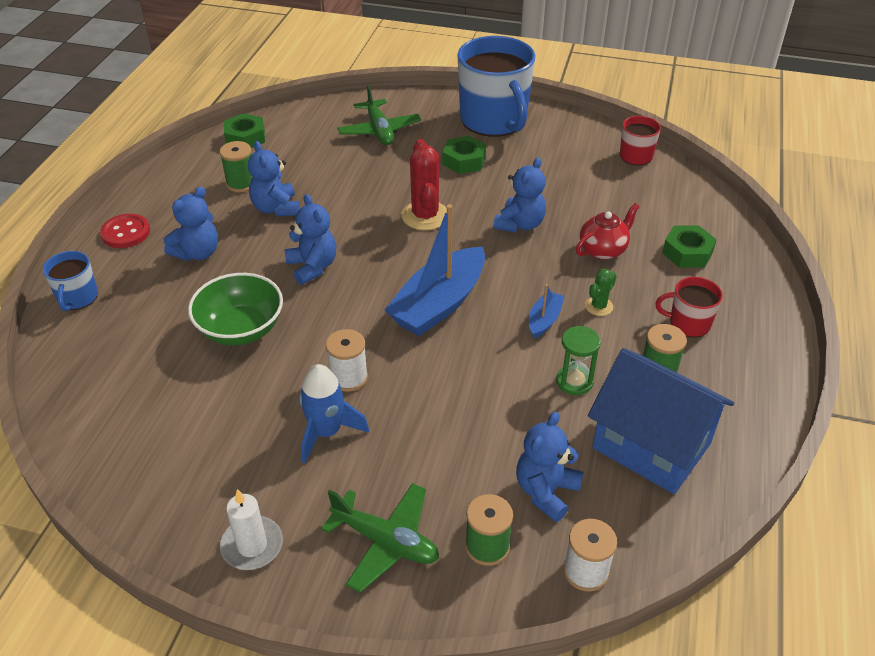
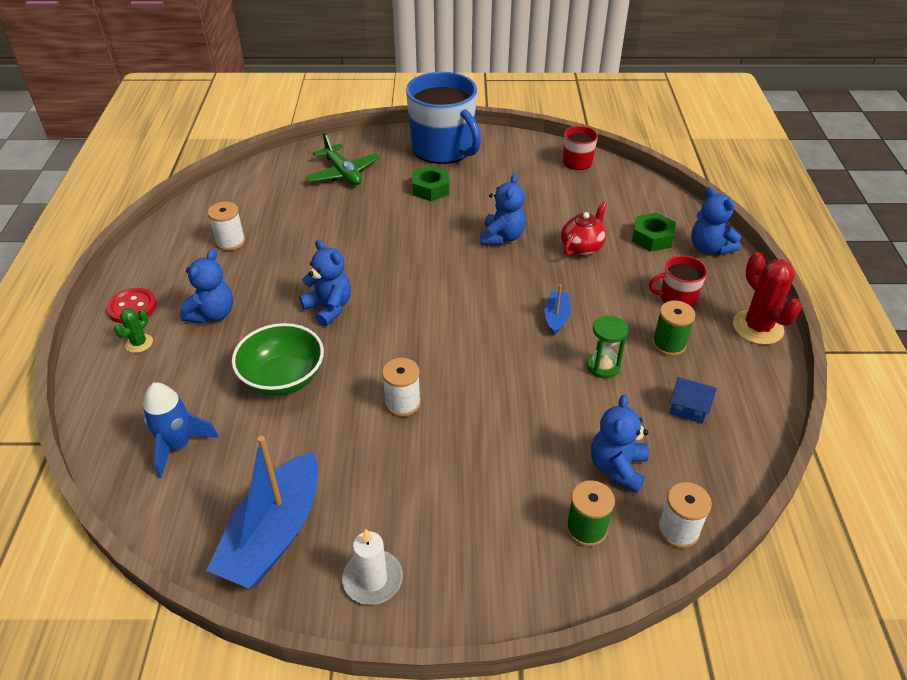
camera: 15 degrees left, 0 degrees up
blue mug [43,251,98,311] -> none
green spool [220,141,253,192] -> white spool [207,202,245,251]
green nut [224,113,265,148] -> none
blue teddy bear [248,141,300,216] -> blue teddy bear moved to [691,187,741,255]
blue rocket [299,364,369,463] -> blue rocket moved to [143,383,219,478]
green plane [321,483,439,593] -> none
blue boat [385,204,485,336] -> blue boat moved to [206,436,318,588]
red cactus [401,139,447,230] -> red cactus moved to [733,252,802,345]
green cactus [585,269,617,316] -> green cactus moved to [114,308,153,353]
blue house [588,348,734,494] -> blue house [670,377,717,424], size x0.41

